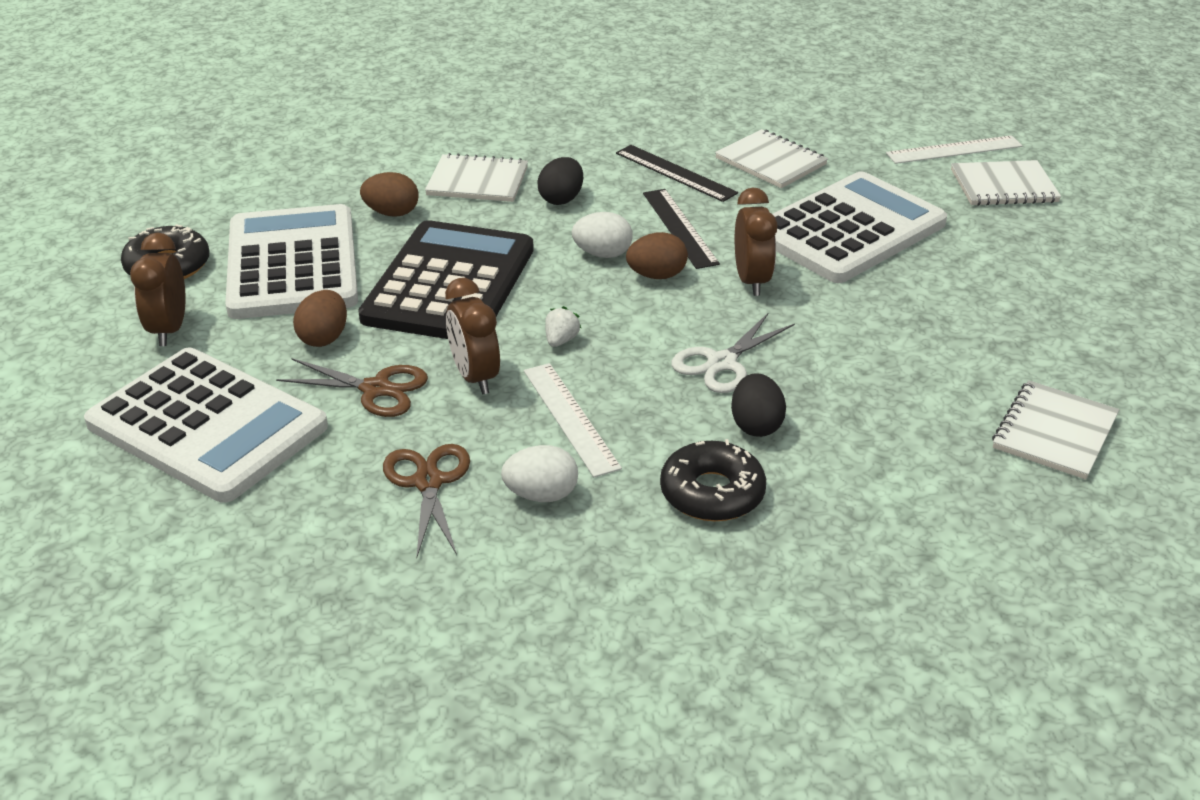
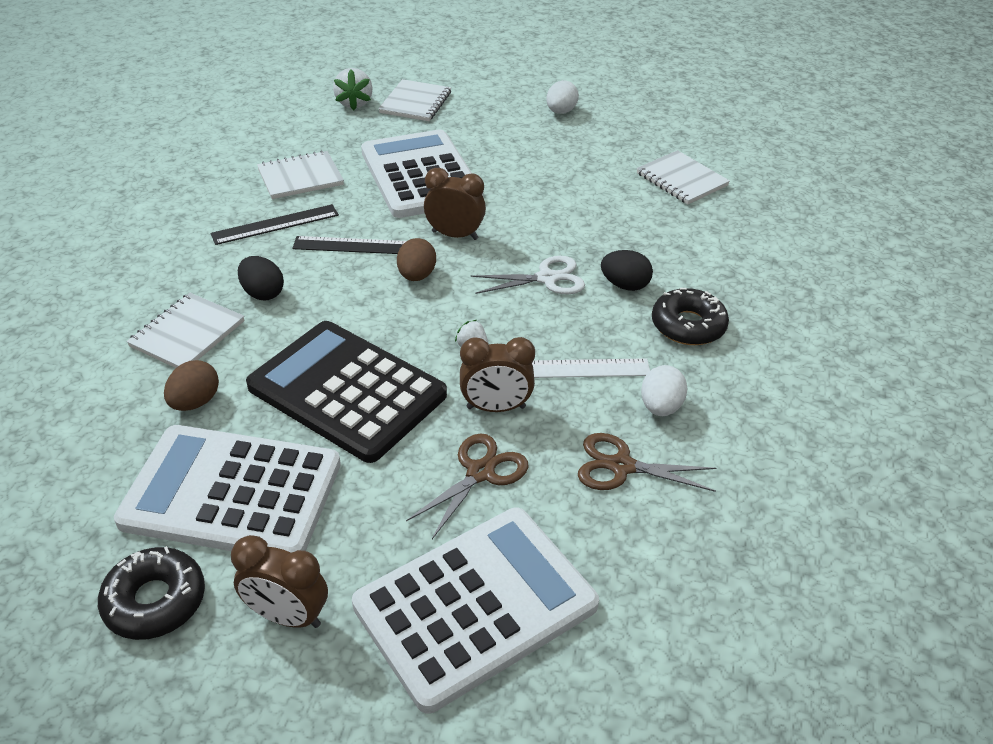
camera: 70 degrees left, 5 degrees up
brown egg [293,290,347,347] -> none
white egg [572,212,633,258] -> white egg moved to [546,80,579,114]
white scissors [671,313,795,393] -> white scissors turned 75 degrees counterclockwise [471,256,585,294]
white ruler [886,135,1022,164] -> white strawberry [333,68,373,110]

